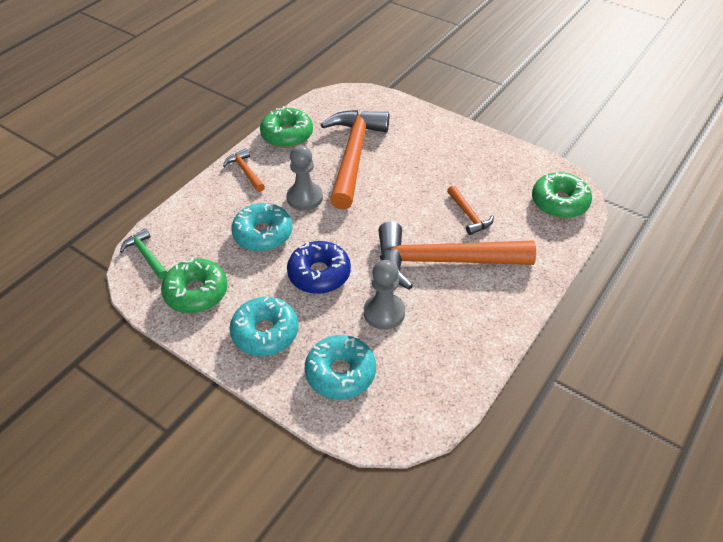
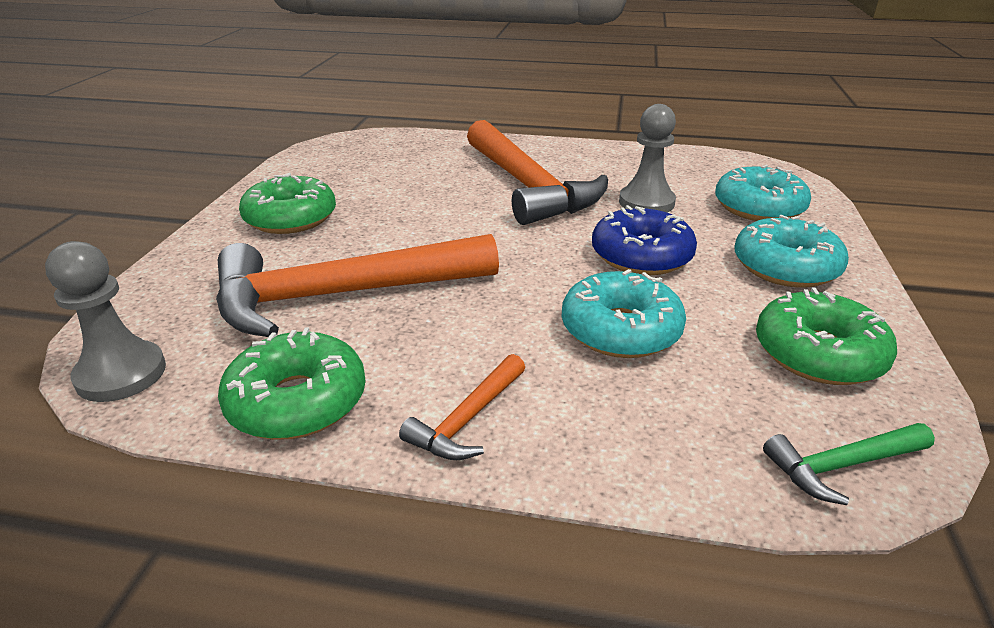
camera: 115 degrees left, 15 degrees down
green hammer [120,228,167,279] -> green hammer turned 45 degrees clockwise [763,423,935,505]
grey pawn [287,145,323,211] -> grey pawn moved to [45,241,166,402]
orange hammer [447,185,494,235] -> none
green donut [532,172,592,218] -> green donut moved to [239,173,336,234]

